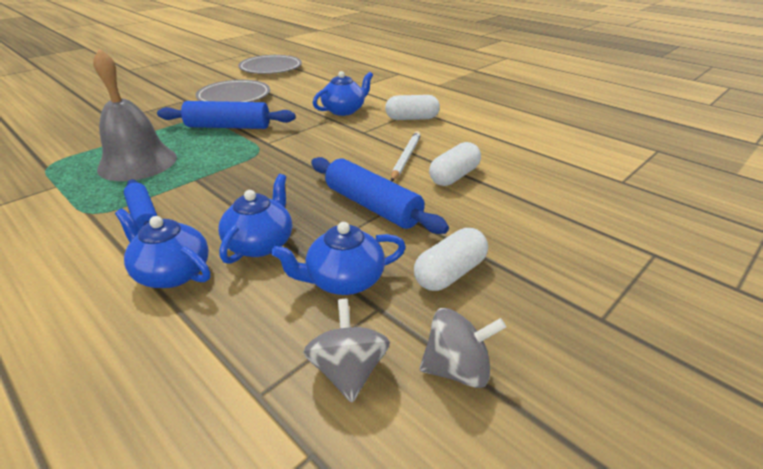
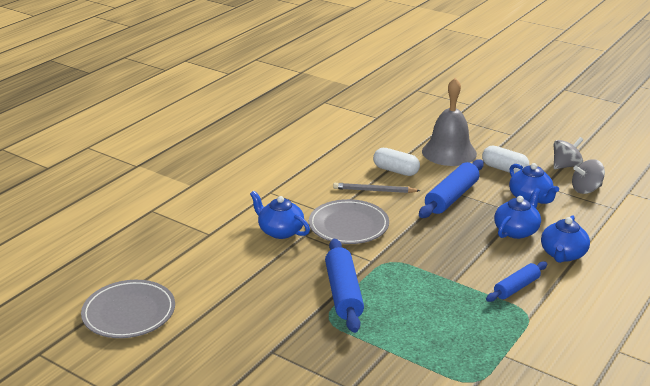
camera: 100 degrees left, 5 degrees down
grey bell [93,49,177,181] -> grey bell moved to [422,78,477,166]
grey plate [195,80,270,102] -> grey plate moved to [309,199,389,244]
blue teapot [218,174,292,264] -> blue teapot turned 120 degrees clockwise [494,188,541,239]
white capsule [385,95,440,120] -> none
white pencil [391,131,421,182] -> grey pencil [333,183,421,193]
grey spinning top [419,308,506,388] -> grey spinning top turned 75 degrees clockwise [554,137,584,169]

